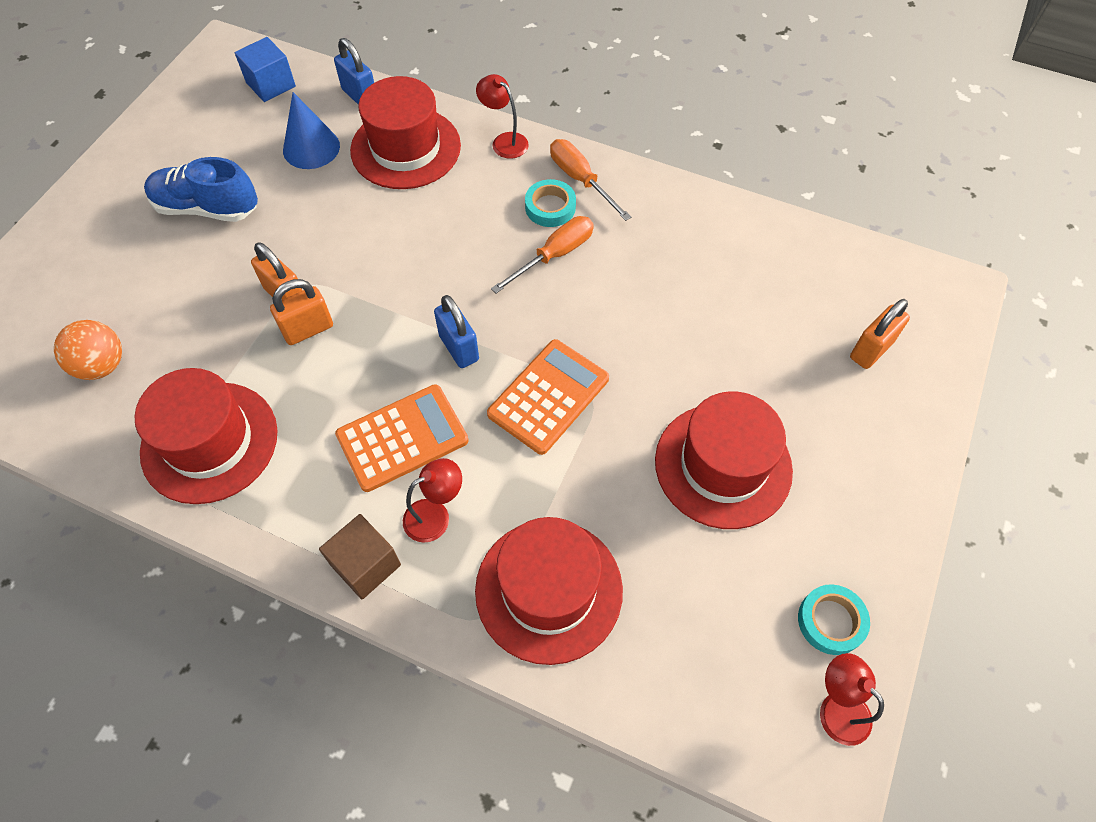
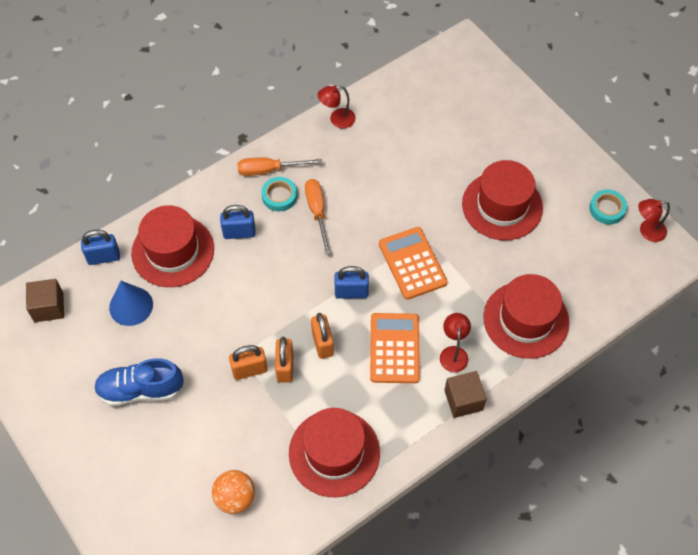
camera: 60 degrees left, 0 degrees up
blue shoe [144,157,258,222] -> blue shoe turned 45 degrees clockwise [94,358,184,406]
blue cube [235,37,296,102] -> brown cube [26,279,64,322]
red lamp [476,74,529,159] -> red lamp moved to [318,85,356,129]
orange padlock [850,299,910,369] -> orange padlock moved to [311,313,334,359]
none -> blue padlock [220,205,256,239]

